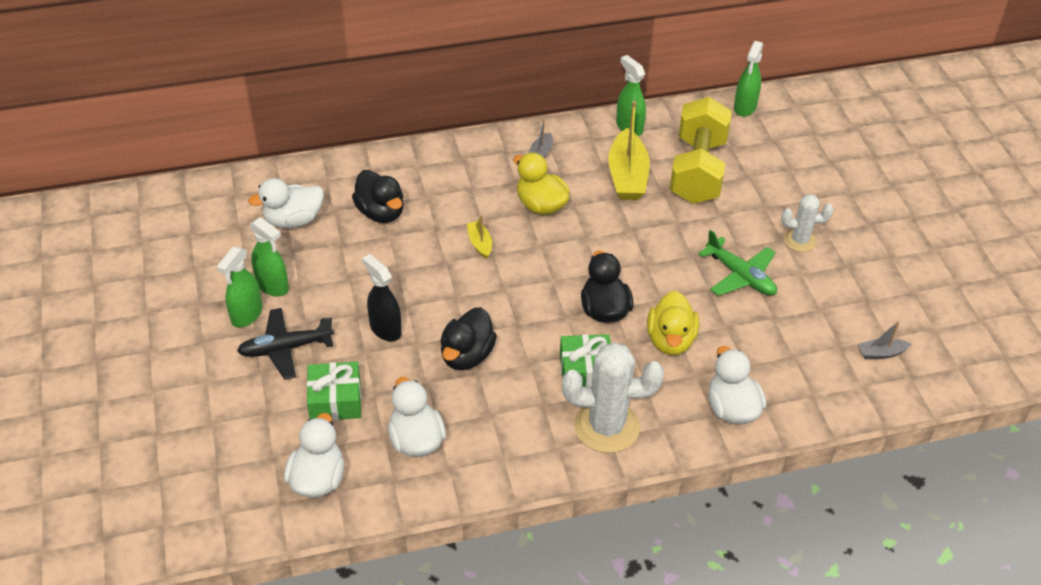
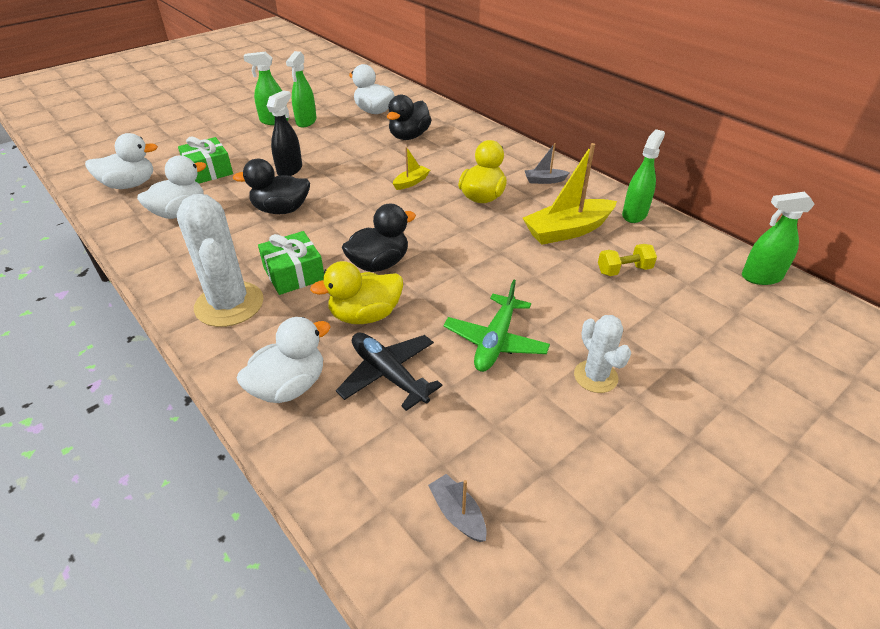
camera: 65 degrees right, 5 degrees down
black plane [237,308,334,380] -> black plane moved to [336,333,442,411]
yellow dumbbell [670,97,732,204] -> yellow dumbbell [598,244,657,276], size x0.42

